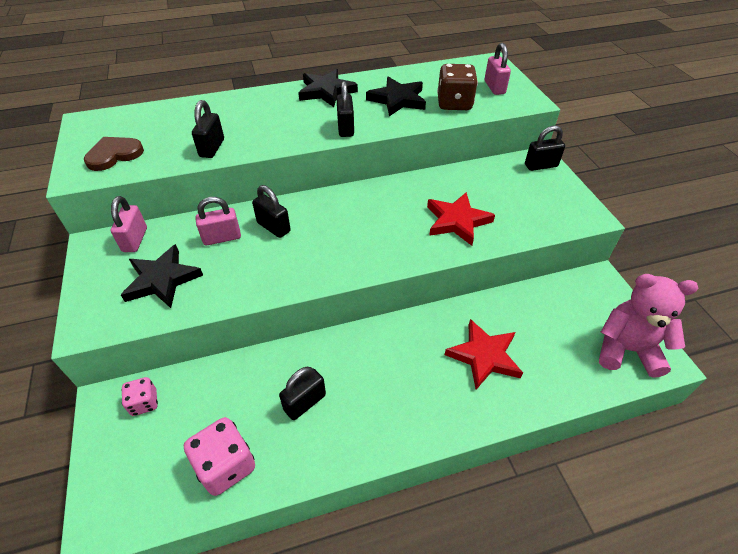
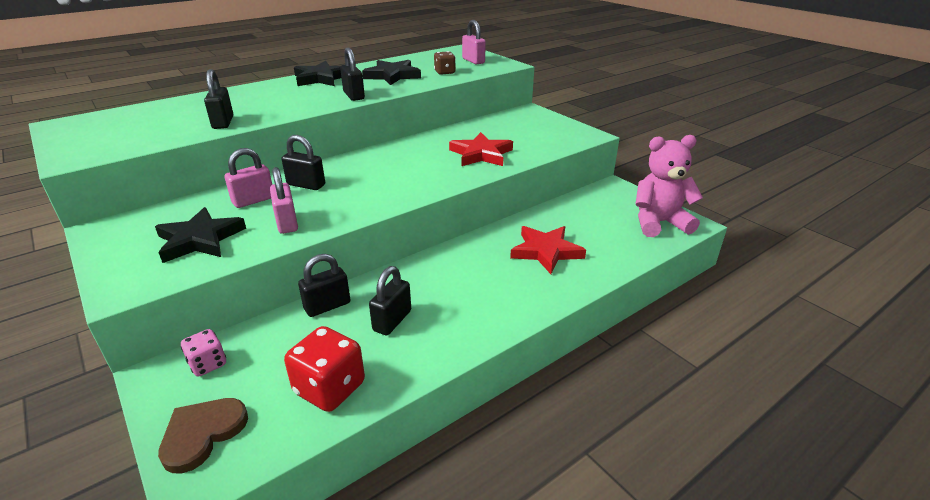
camera: 20 degrees left, 15 degrees down
brown heart [84,137,144,171] -> brown heart moved to [158,398,248,473]
pink padlock [110,196,147,252] -> pink padlock moved to [270,167,298,234]
pink dice [184,417,255,496] -> red dice [284,326,365,412]
brown dice [437,64,478,110] -> brown dice [434,51,456,75], size x0.59
black padlock [525,125,565,171] -> black padlock moved to [298,254,350,317]

